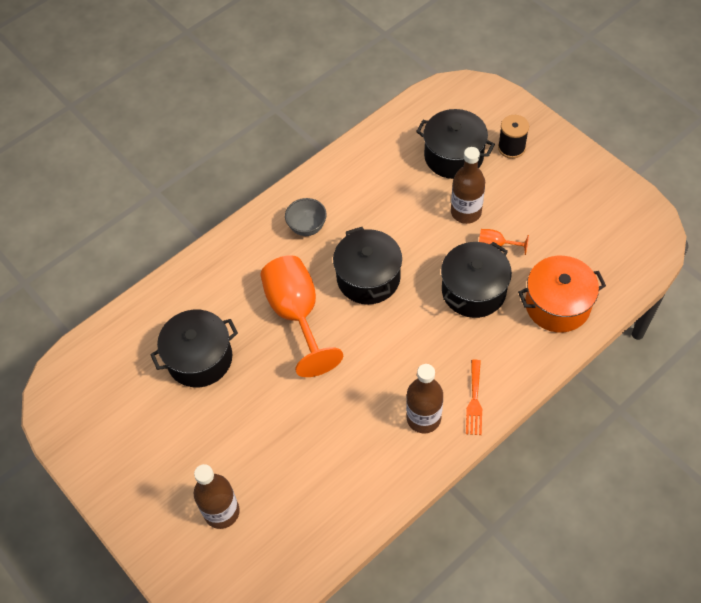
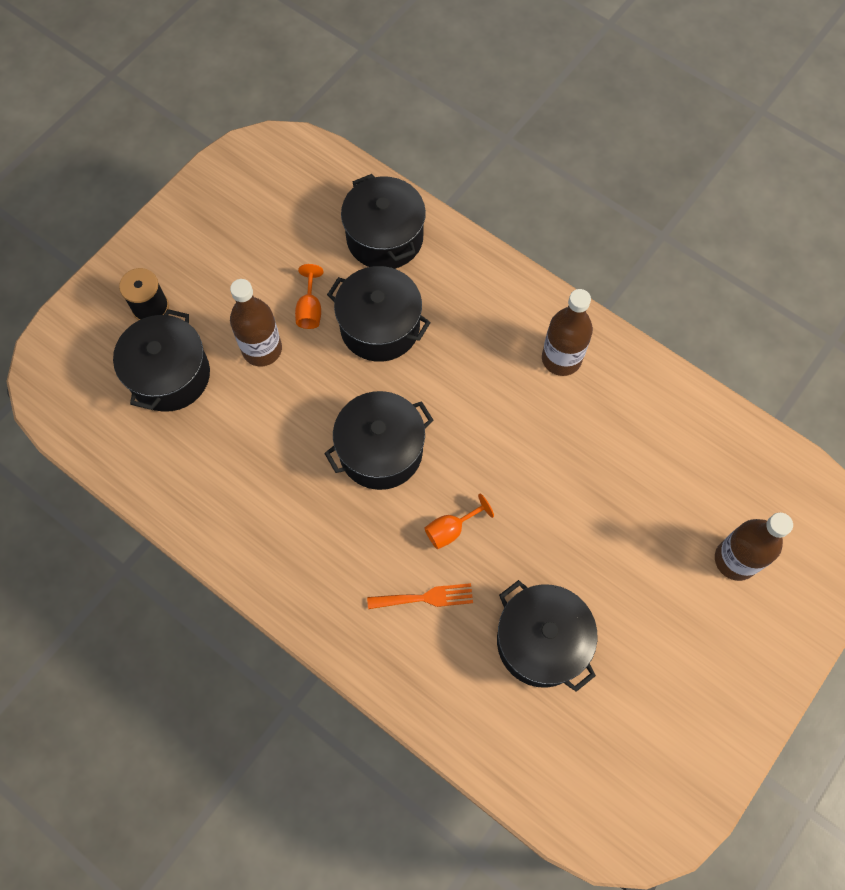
camera: 105 degrees left, 10 degrees up
orange goblet [260,255,343,377] -> orange goblet [424,494,494,549], size x0.43
grey bowl [285,198,327,236] -> none
orange fork [466,360,482,435] -> orange fork moved to [367,583,473,609]
orange pot [518,256,606,332] -> black pot [341,174,426,269]

